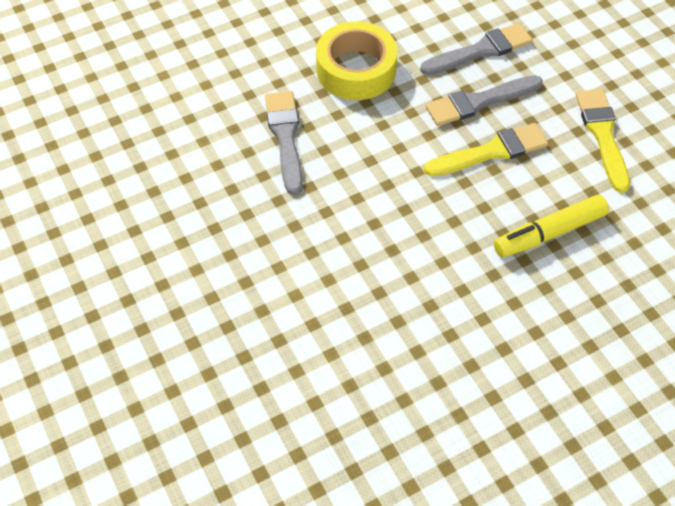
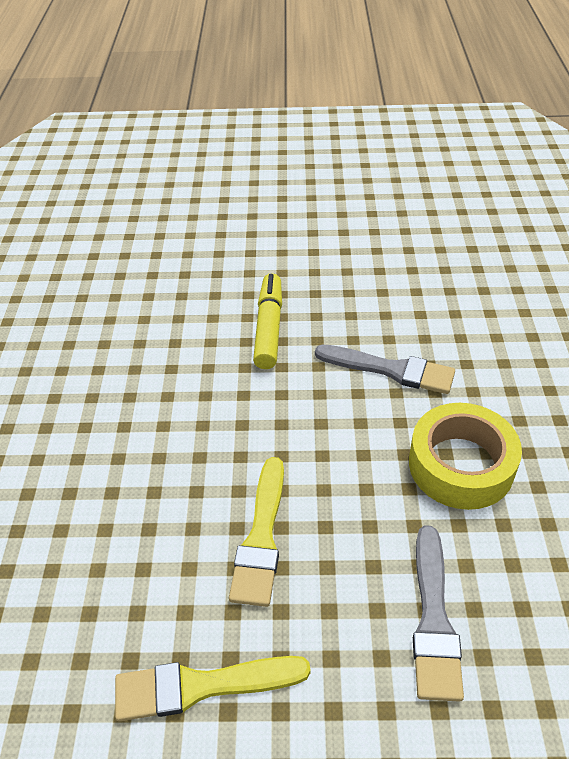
camera: 120 degrees right, 10 degrees down
grey brush [426,75,543,126] -> none
yellow marker [494,195,609,257] -> yellow marker moved to [253,273,282,369]
yellow brush [576,89,630,193] -> yellow brush turned 150 degrees clockwise [115,656,311,721]

